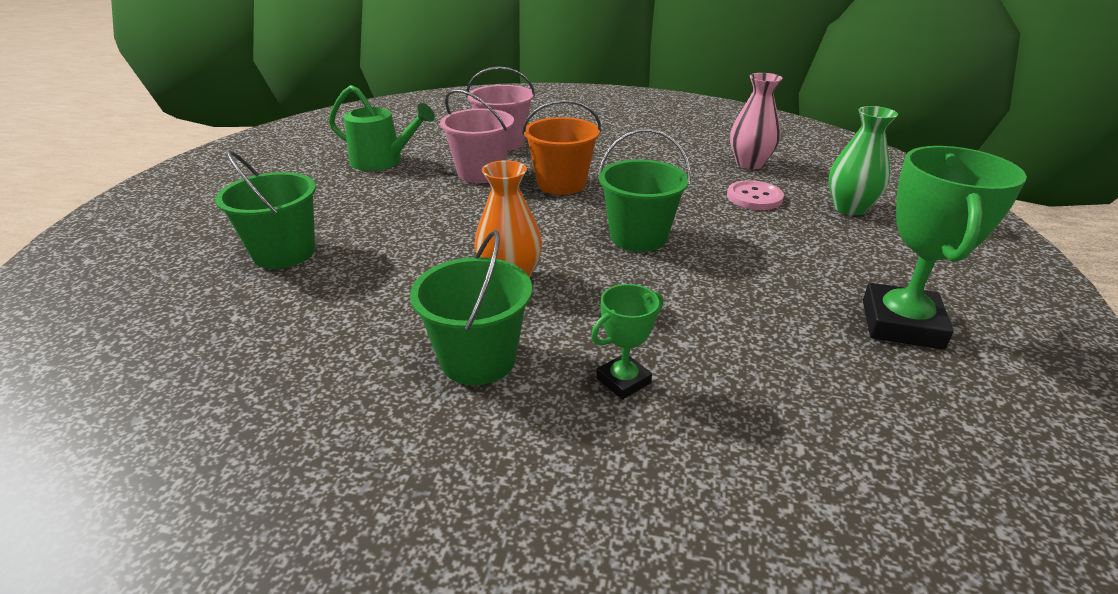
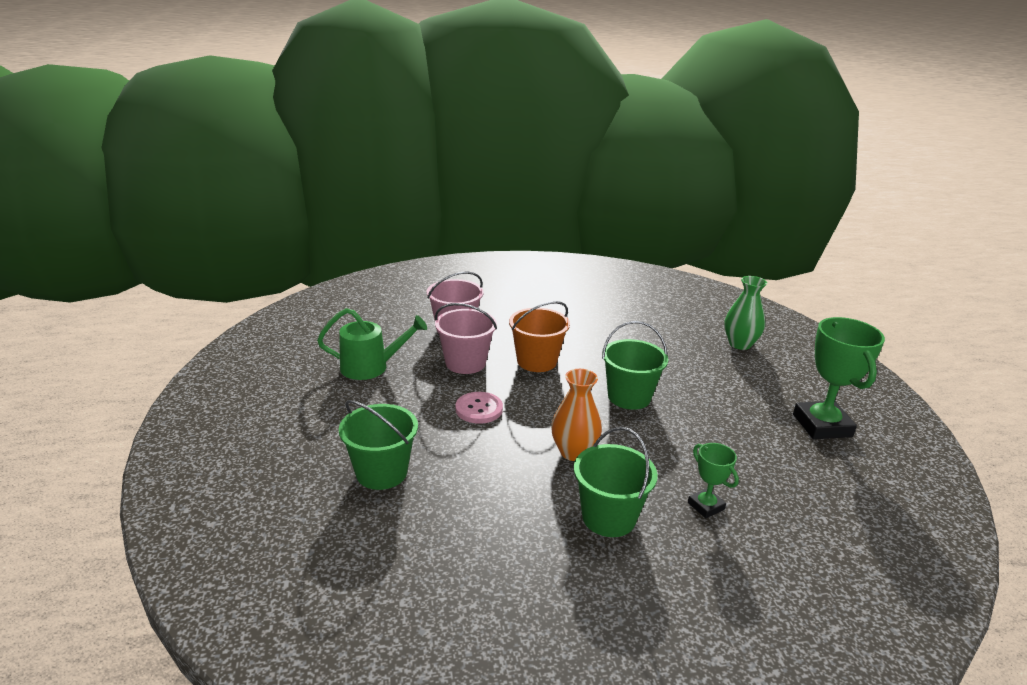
camera: 25 degrees left, 5 degrees down
green trophy [591,284,663,400] -> green trophy turned 60 degrees counterclockwise [688,443,739,518]
pink button [727,180,784,210] -> pink button moved to [455,392,503,424]
pink vase [730,73,783,169] -> none

